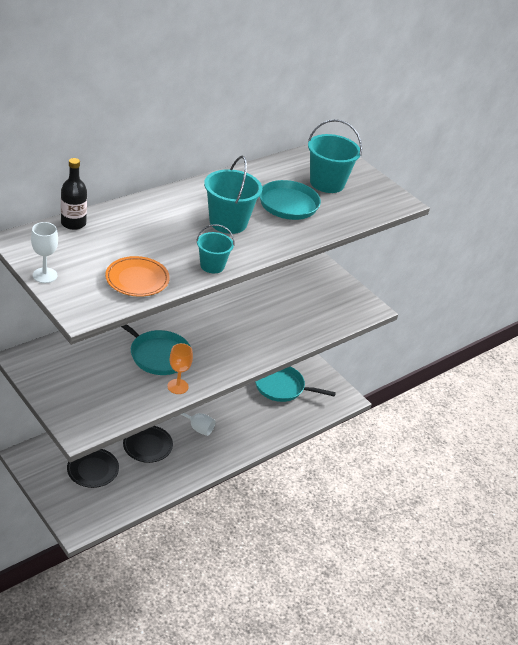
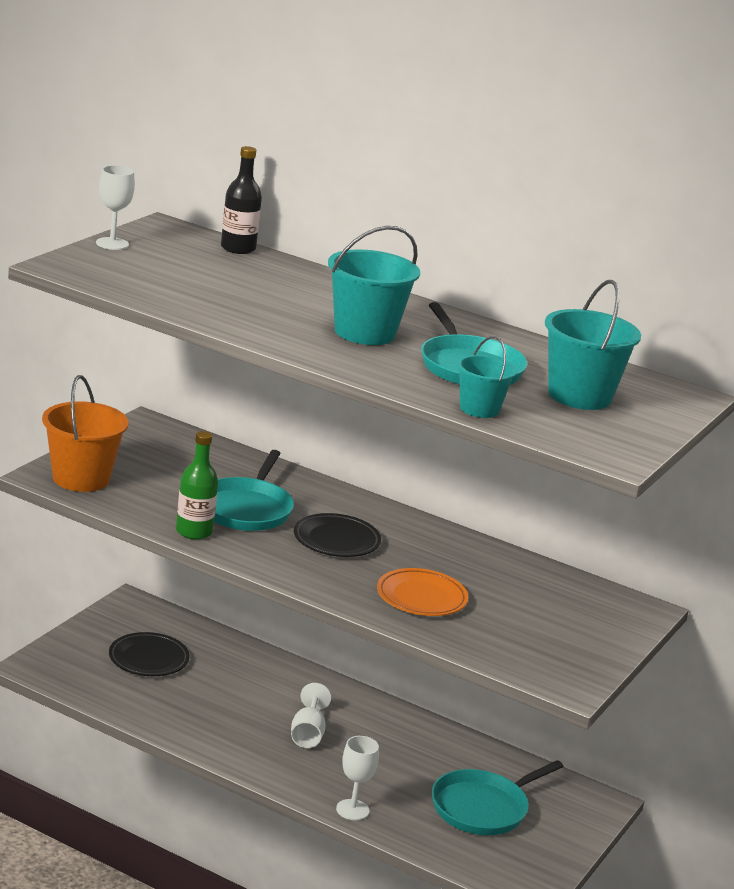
camera: 70 degrees right, 15 degrees down
orange plate [105,256,170,297] -> orange plate moved to [377,568,468,616]
black plate [123,426,173,463] -> black plate moved to [294,513,381,557]
orange goblet [167,343,193,394] -> green bottle [176,431,218,540]
turquoise bucket [196,224,234,273] -> turquoise bucket moved to [457,336,517,418]
turquoise pan [255,367,336,402] -> turquoise pan turned 120 degrees counterclockwise [431,760,563,835]
none -> orange bucket [42,375,128,492]
none -> white goblet [336,736,379,820]

